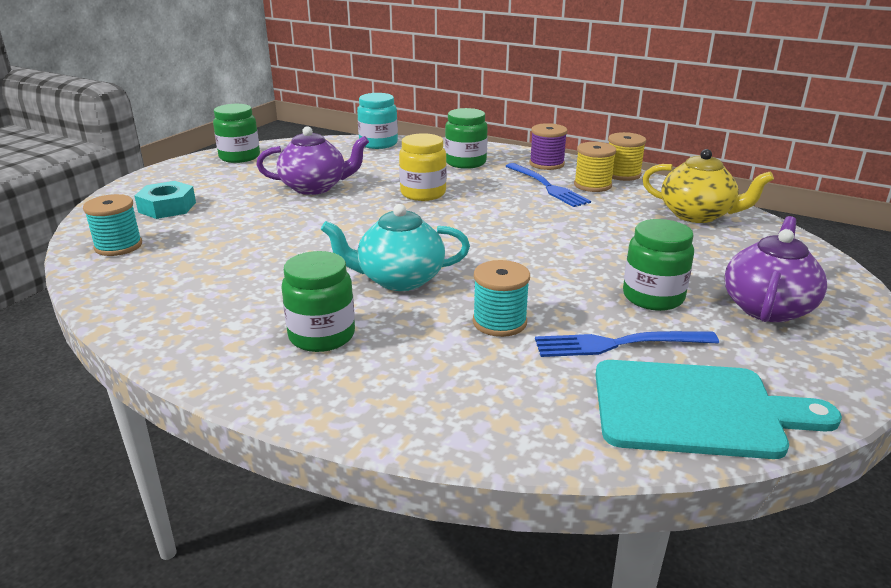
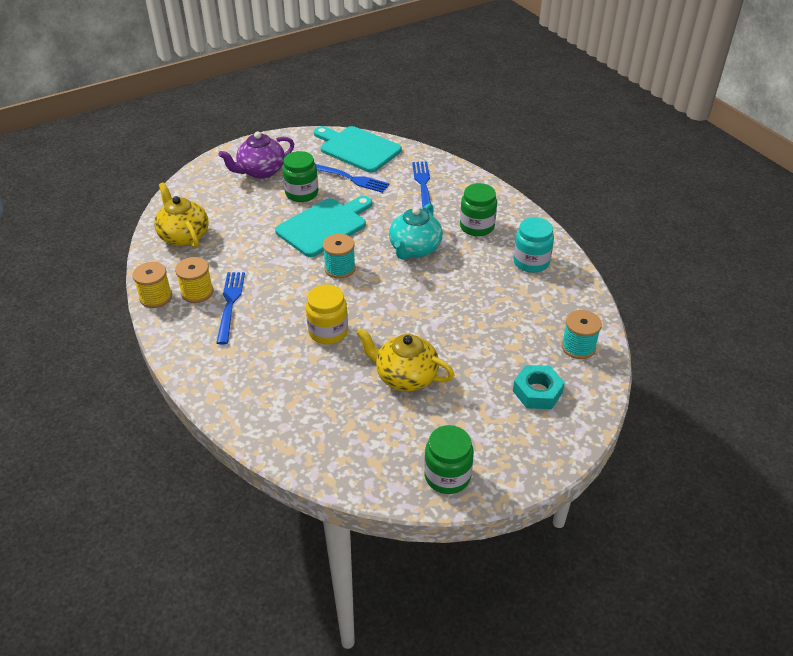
camera: 150 degrees left, 15 degrees up
purple teapot [256,126,369,195] -> yellow teapot [356,328,454,392]
turquoise teapot [321,204,470,291] -> turquoise teapot turned 90 degrees clockwise [389,203,443,260]
turquoise jar [357,93,398,149] -> turquoise jar moved to [513,217,554,273]
green jar [445,108,488,169] -> none
turquoise spool [473,260,530,337] -> turquoise spool moved to [323,234,356,279]
purple spool [529,123,568,170] -> none
none -> turquoise cutting board [275,196,372,257]
none -> blue fork [412,162,431,213]

